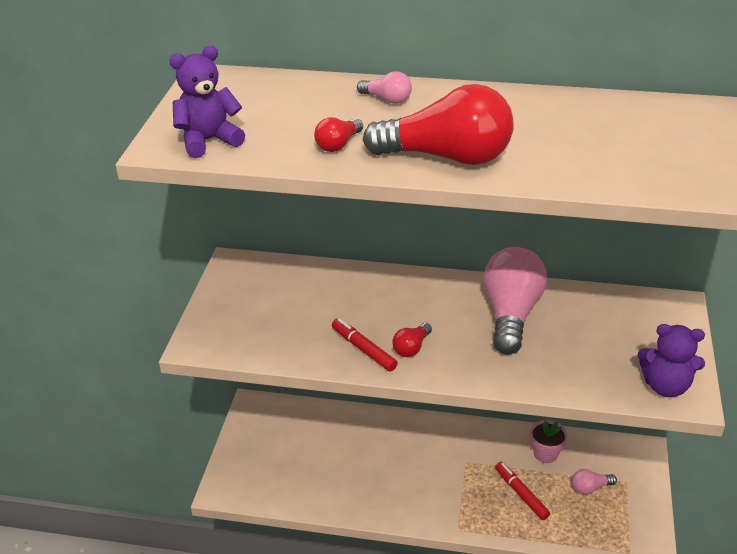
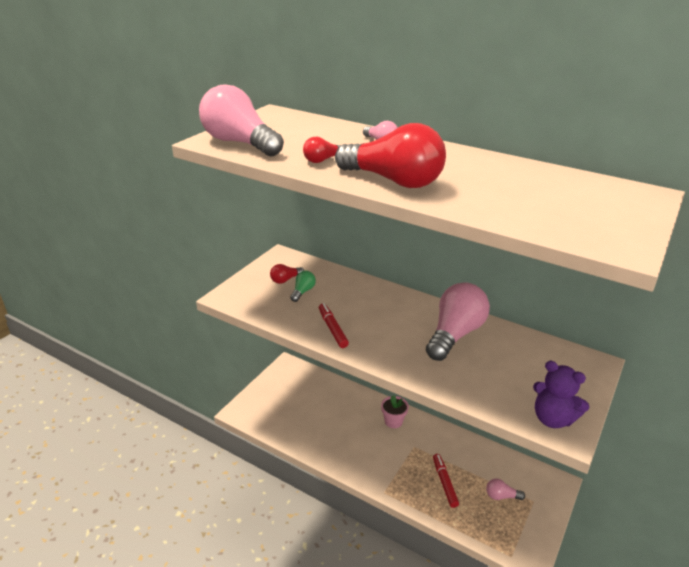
camera: 20 degrees right, 5 degrees down
purple teddy bear [169,46,245,158] -> pink light bulb [199,84,284,156]
red light bulb [392,323,432,357] -> red light bulb moved to [270,264,304,284]
pink flower pot [530,420,568,463] -> pink flower pot moved to [381,395,409,428]
none -> green light bulb [290,271,316,302]

